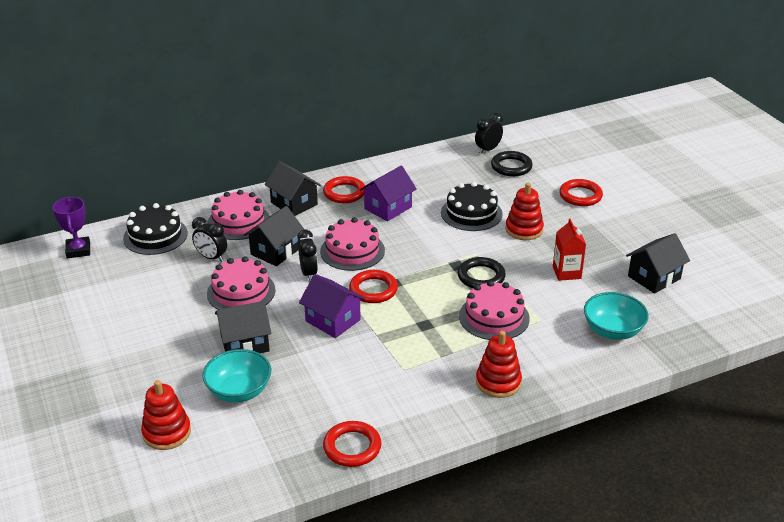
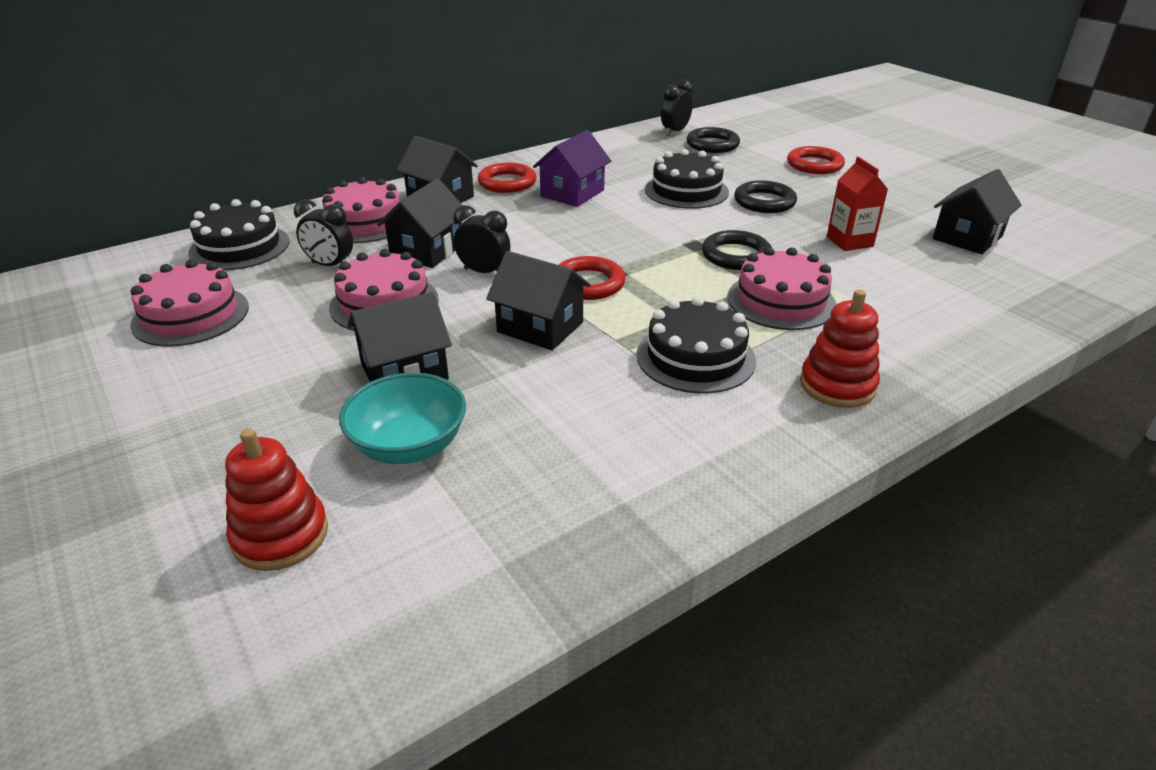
camera: 10 degrees left, 0 degrees up
purple trophy [52,197,90,259] -> none
black clock [297,229,318,281] -> black clock turned 45 degrees counterclockwise [453,205,510,273]
purple house [299,274,365,338] -> black house [486,251,591,350]
pink cake [320,217,385,271] -> pink cake moved to [130,260,249,347]
red ring [323,421,381,467] -> none
red stacking toy [505,183,544,240] -> black ring [734,180,797,213]
turquoise bowl [584,292,649,340] -> none
none -> black cake [636,296,756,394]

